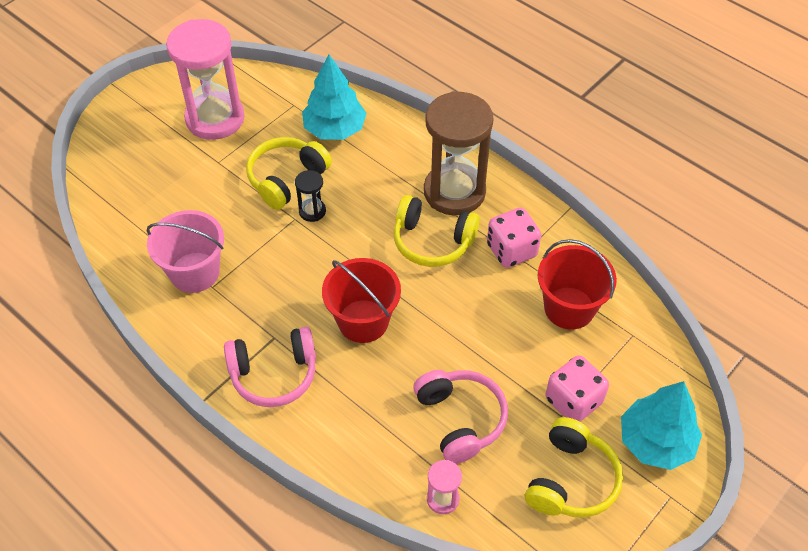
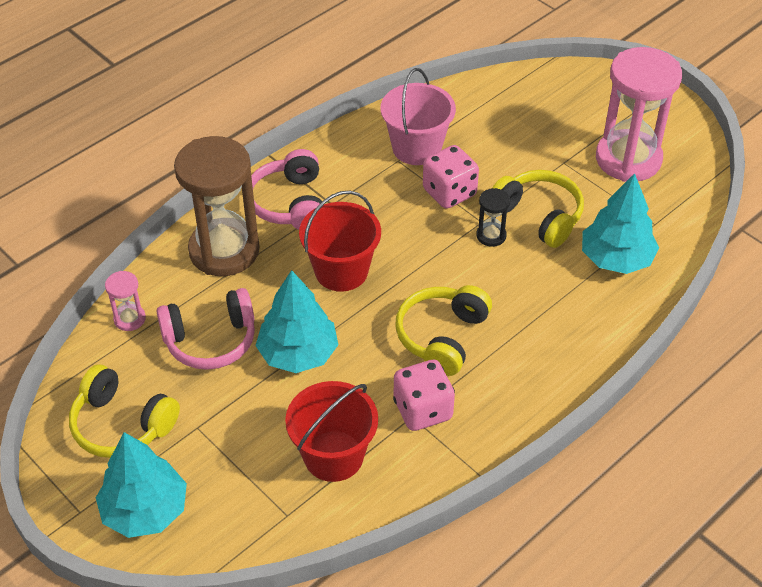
camera: 95 degrees right, 5 degrees down
brown hourglass [424,91,493,215] -> brown hourglass moved to [174,136,260,276]
pink dice [545,355,609,422] -> pink dice moved to [423,145,479,209]
none -> turquoise tree [256,270,338,373]

